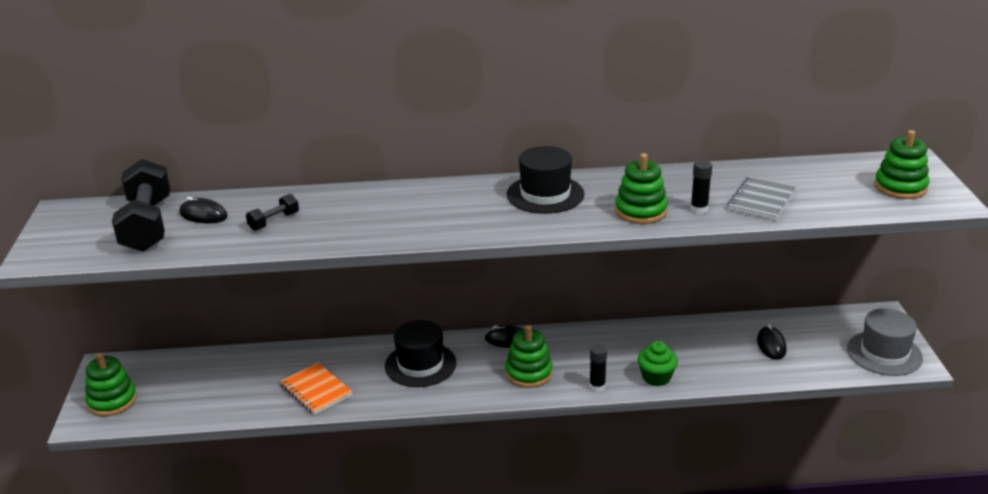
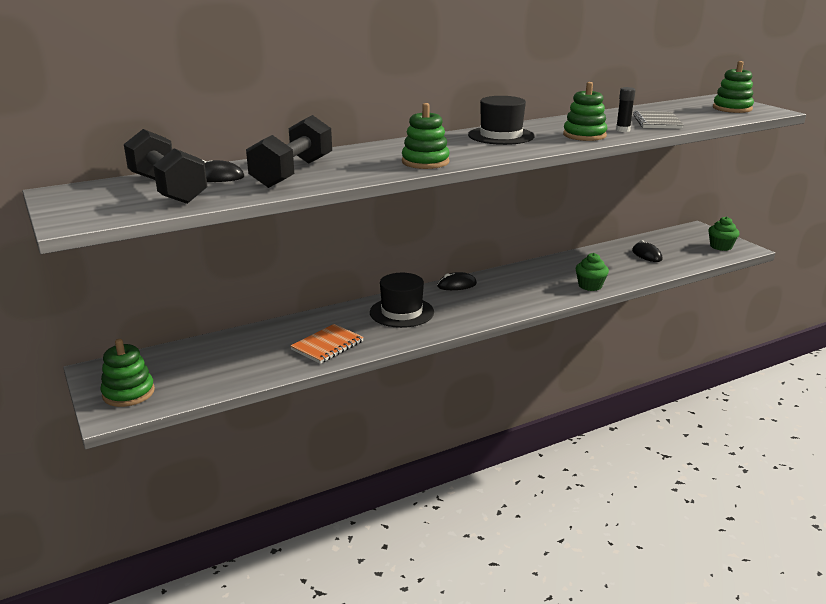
camera: 25 degrees left, 5 degrees down
black dumbbell [246,194,299,231] -> black dumbbell [246,115,332,188], size x2.20
orange notebook [280,363,353,415] -> orange notebook turned 75 degrees counterclockwise [290,324,364,364]
green stacking toy [505,325,552,388] -> green stacking toy moved to [402,103,450,169]
black glue stick [590,344,607,392] -> none
grey hat [847,308,923,376] -> green cupcake [708,216,739,251]

